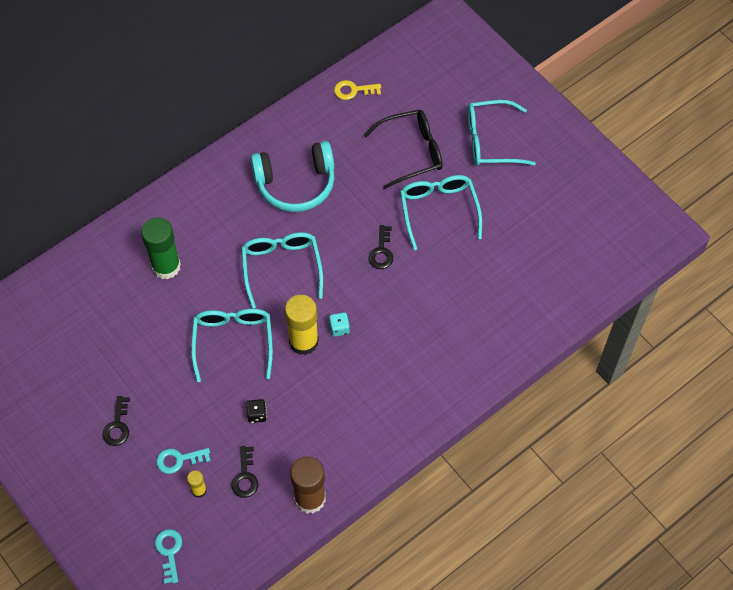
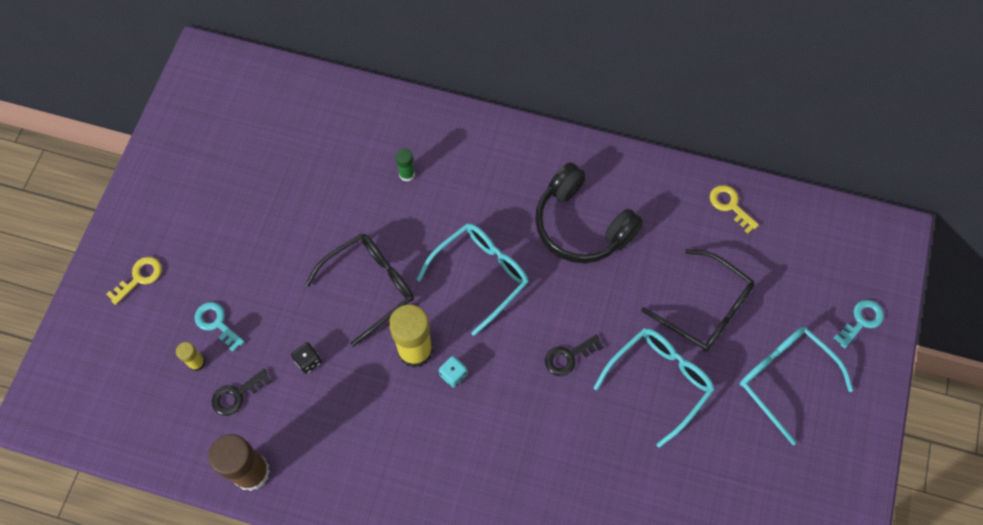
camera: 55 degrees right, 5 degrees up
black key [102,396,130,446] -> none
green glue stick [141,217,181,279] -> green glue stick [395,148,415,182], size x0.48
turquoise key [155,529,182,584] -> turquoise key moved to [834,300,884,348]
turquoise glasses [191,309,273,382] -> black glasses [305,234,414,347]
turquoise headphones [251,141,335,212] -> black headphones [535,162,643,263]
none -> yellow key [106,257,162,305]

